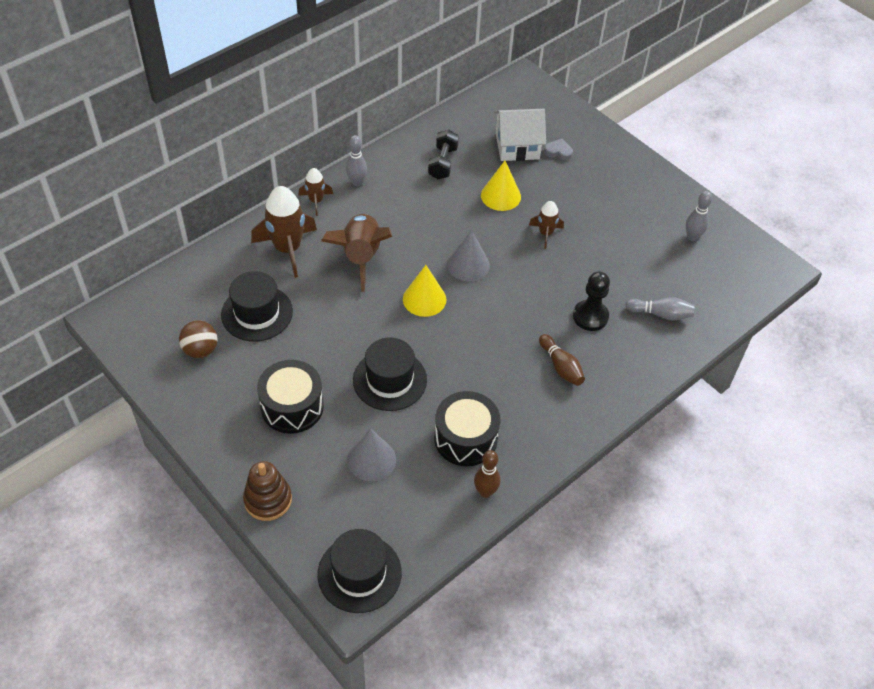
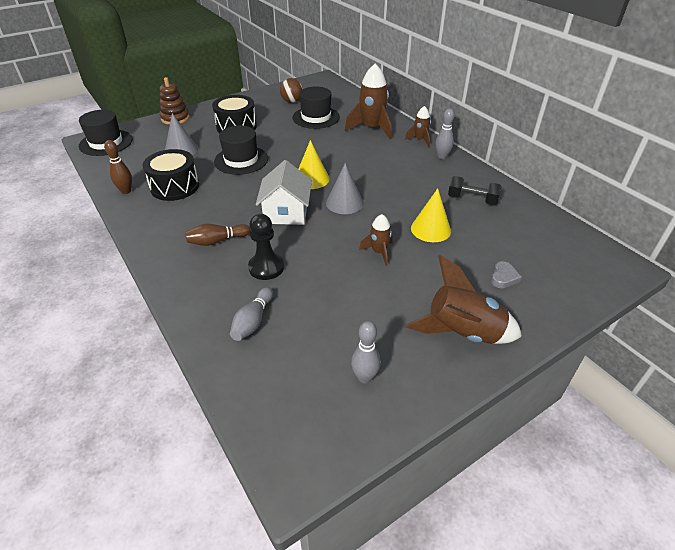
camera: 100 degrees right, 10 degrees down
brown rocket [321,214,392,292] -> brown rocket moved to [405,255,522,344]
white house [494,109,546,161] -> white house moved to [256,160,312,225]

